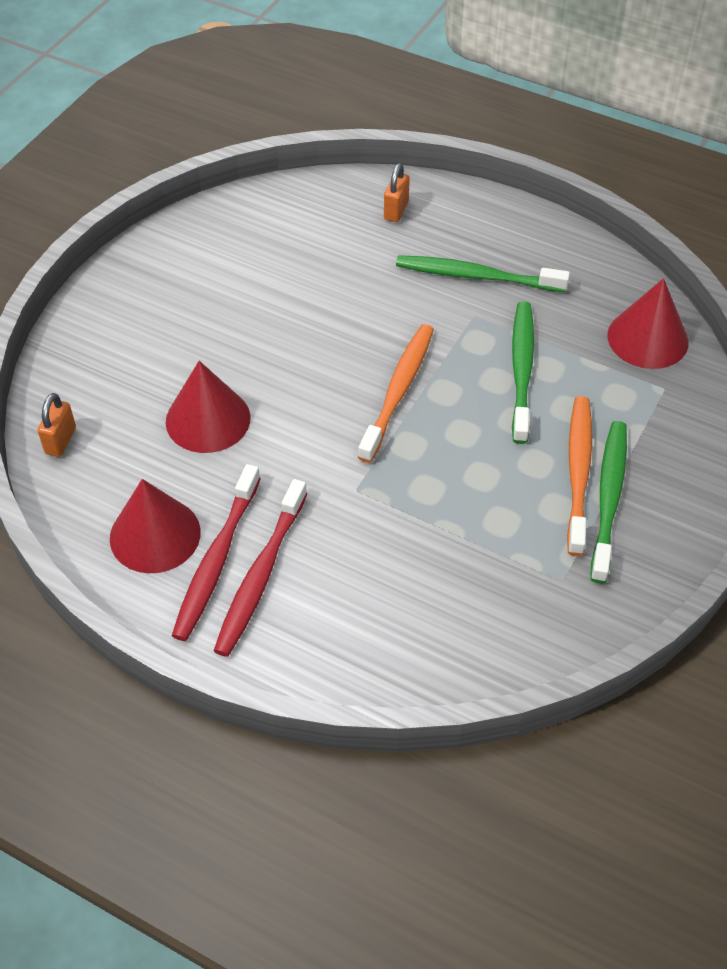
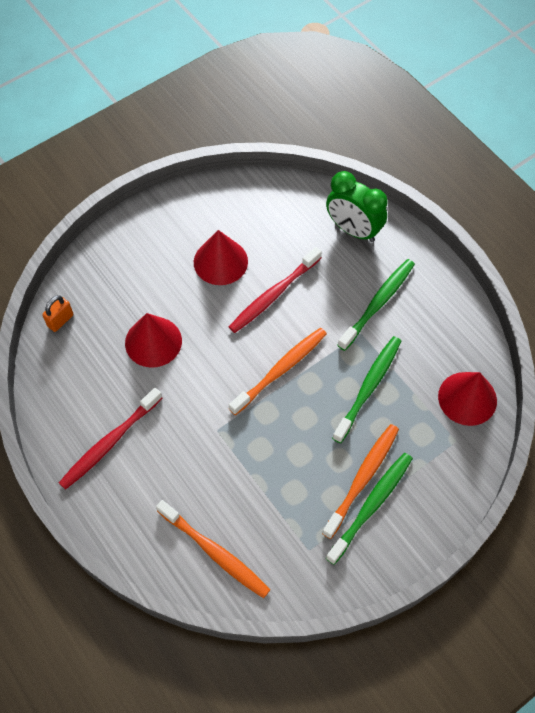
camera: 25 degrees right, 10 degrees up
red cone [110,479,201,573] -> red cone moved to [194,230,248,285]
red toothbrush [214,479,307,657] -> red toothbrush moved to [229,247,322,333]
orange padlock [384,163,410,222] -> green clock [326,171,388,242]
green toothbrush [396,255,570,292] -> green toothbrush turned 90 degrees clockwise [337,259,415,351]
none -> orange toothbrush [156,500,270,598]

